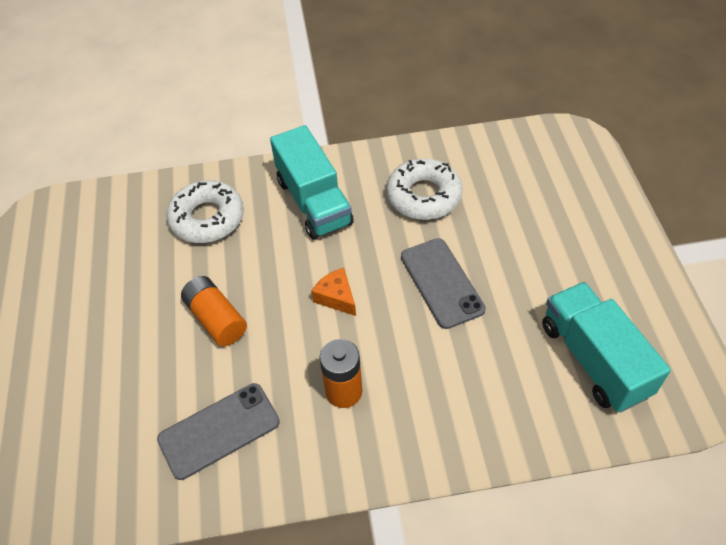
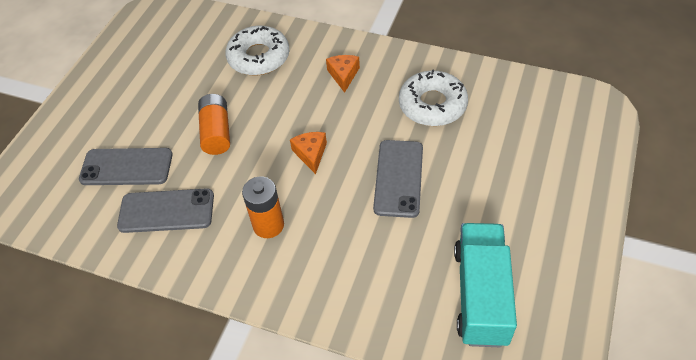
camera: 30 degrees right, 0 degrees up
turquoise truck [270,125,354,239] -> orange cheese [326,55,360,93]
none -> grey phone [79,148,173,185]

